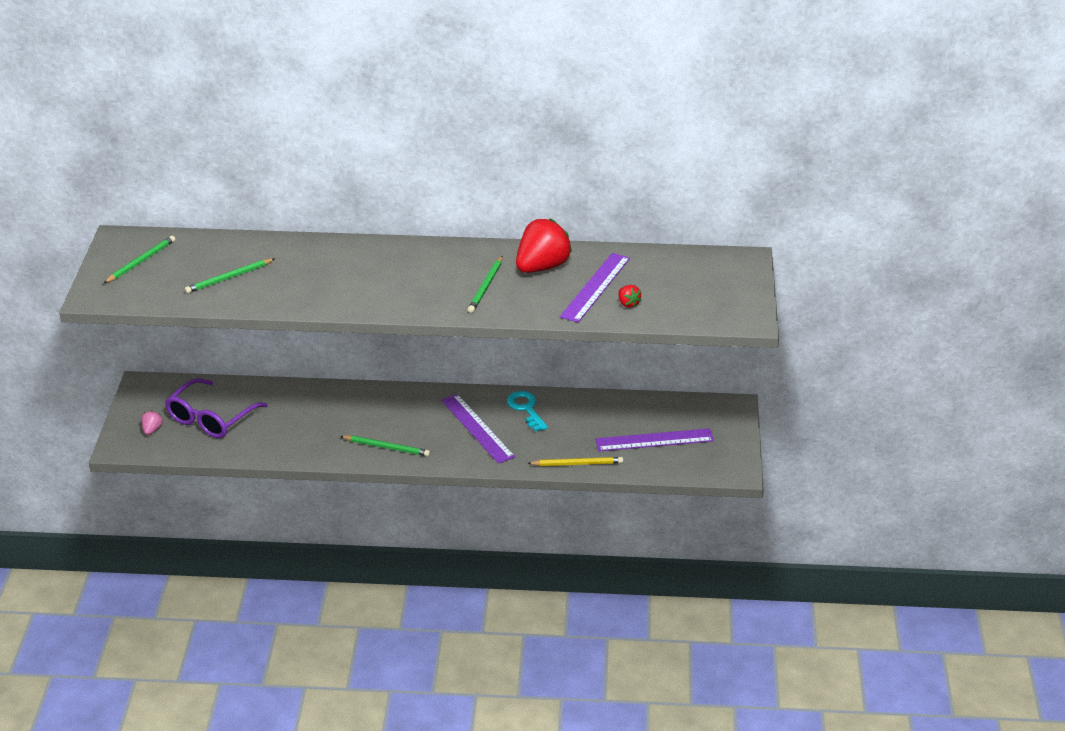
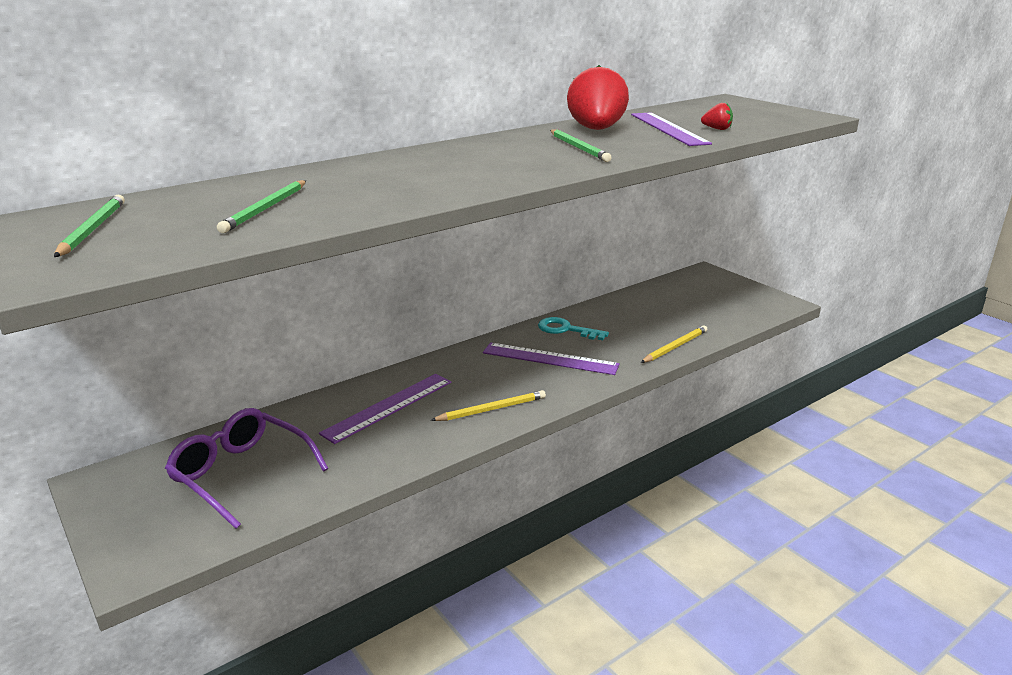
camera: 40 degrees left, 10 degrees down
pink strawberry [141,411,163,435] -> none
purple glasses [165,378,268,438] -> purple glasses turned 135 degrees clockwise [165,408,329,529]
green pencil [340,435,430,456] -> yellow pencil [431,390,546,421]
purple ruler [595,428,714,451] -> purple ruler moved to [319,374,451,444]

